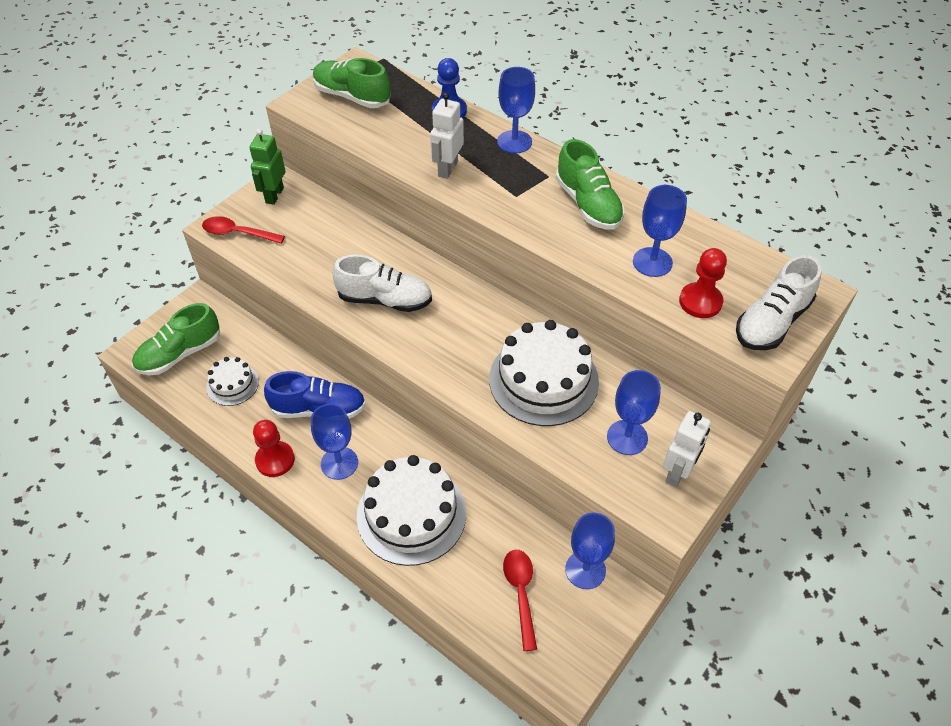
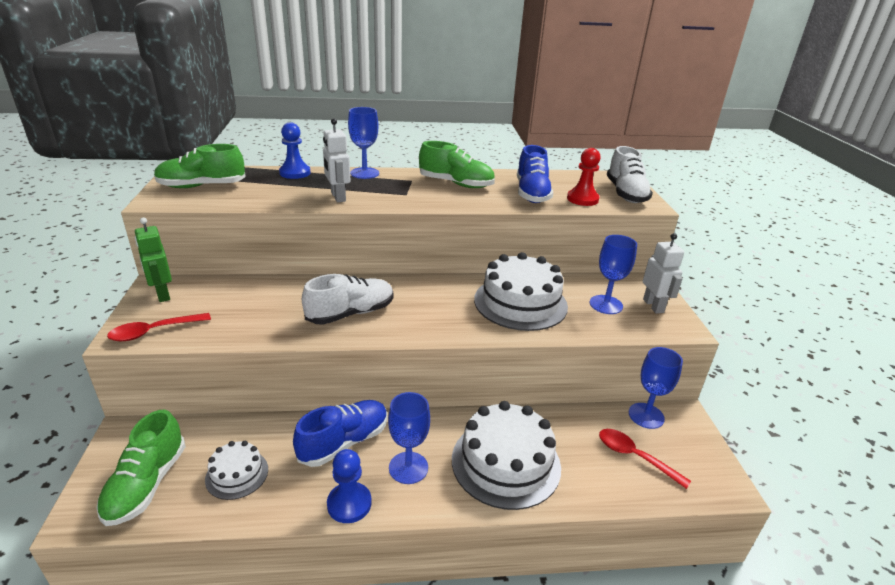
camera: 45 degrees left, 20 degrees down
red pawn [253,420,295,477] -> blue pawn [327,449,372,523]
blue goblet [633,185,687,277] -> blue shoe [517,145,553,203]

